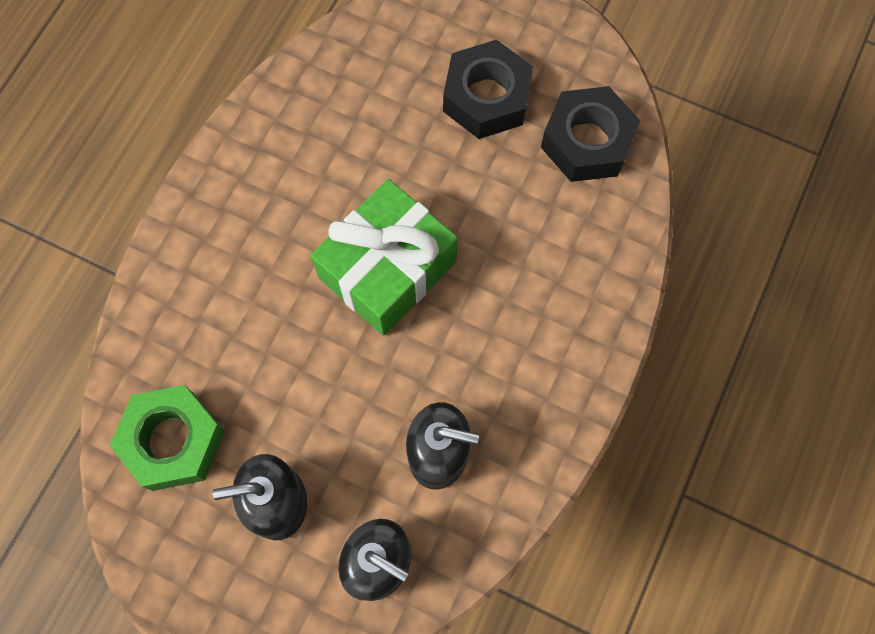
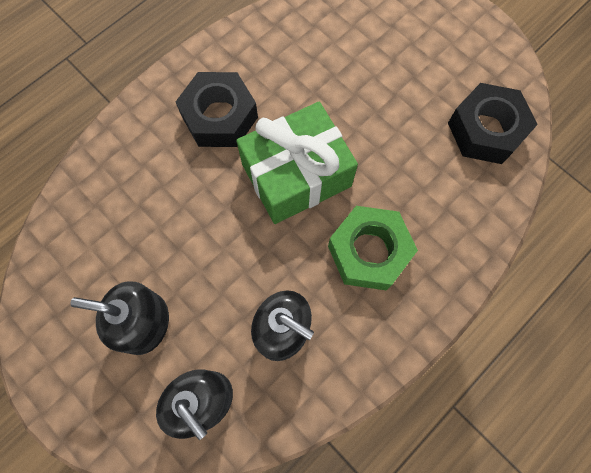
camera: 20 degrees right, 0 degrees up
green nut [110,385,225,491] -> green nut moved to [328,206,418,291]
black nut [443,40,533,139] -> black nut moved to [176,72,258,147]

